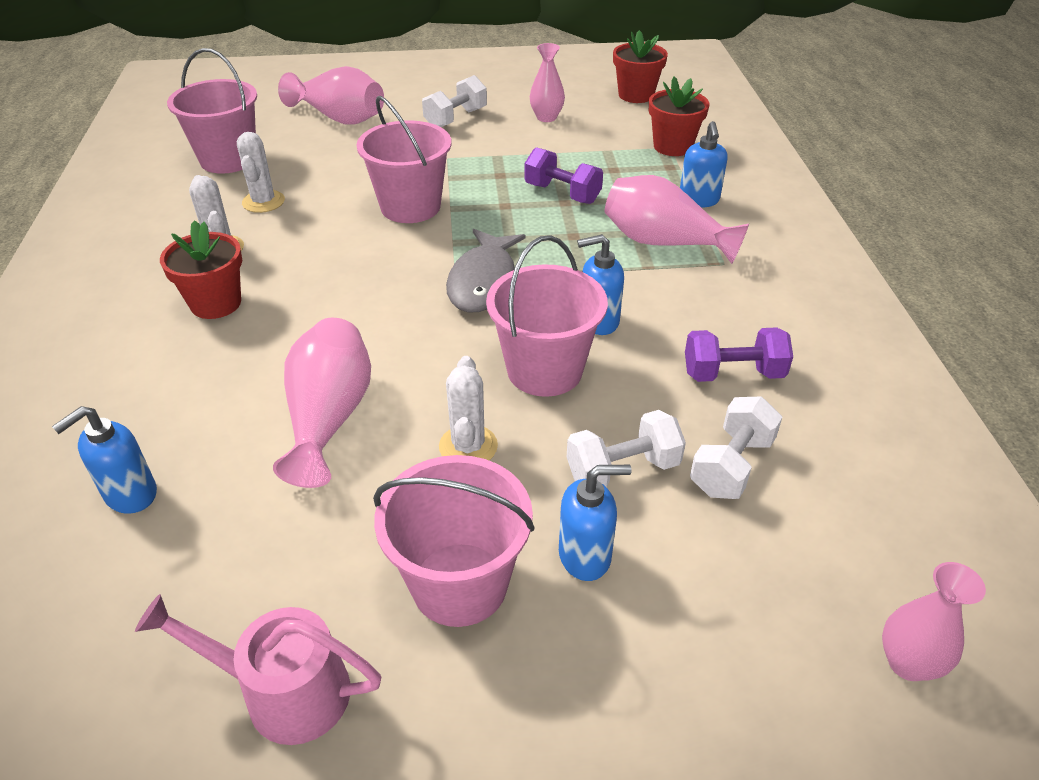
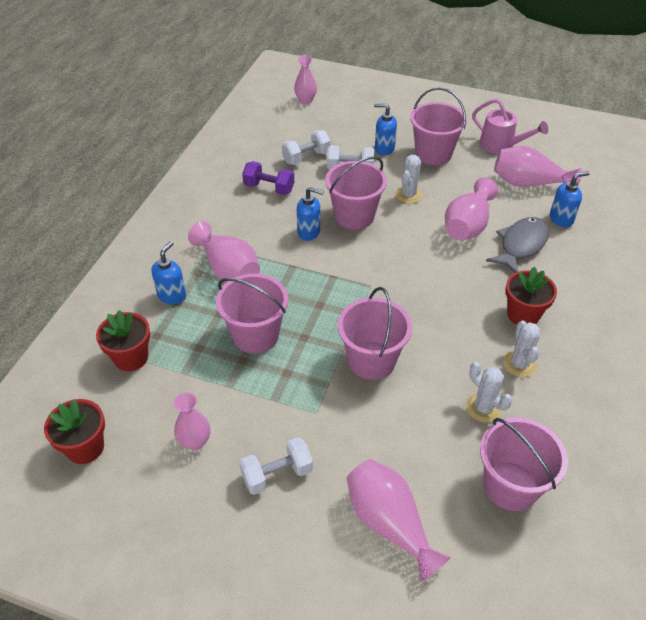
camera: 155 degrees left, 5 degrees up
white cactus [237,132,285,213] -> white cactus turned 60 degrees counterclockwise [466,362,513,423]
grey fish [446,229,526,313] -> grey fish moved to [486,217,549,273]
purple dumbbell [525,147,603,204] -> pink bucket [216,273,288,354]
none -> pink vase [494,146,582,187]

